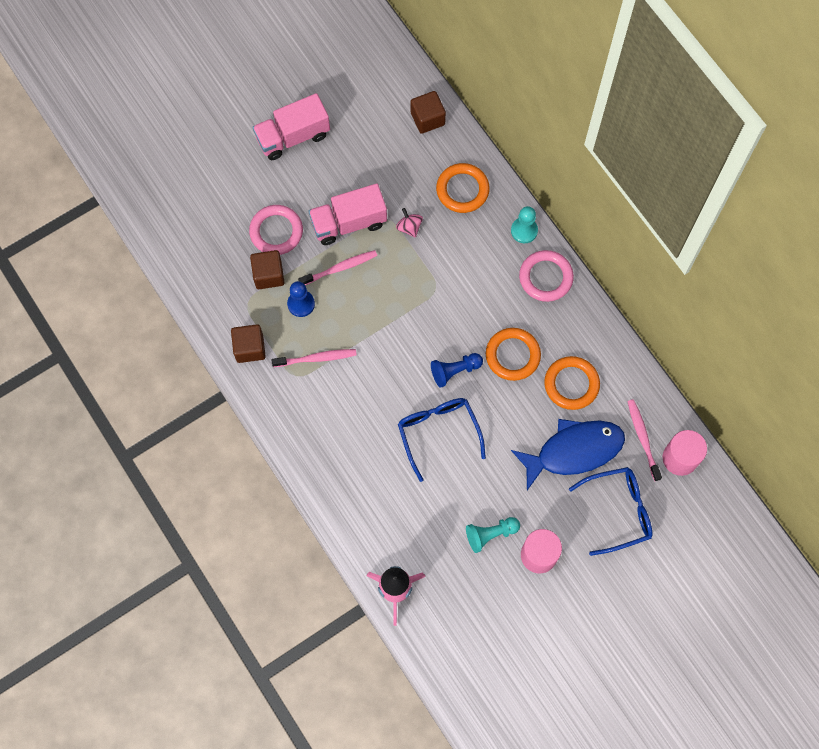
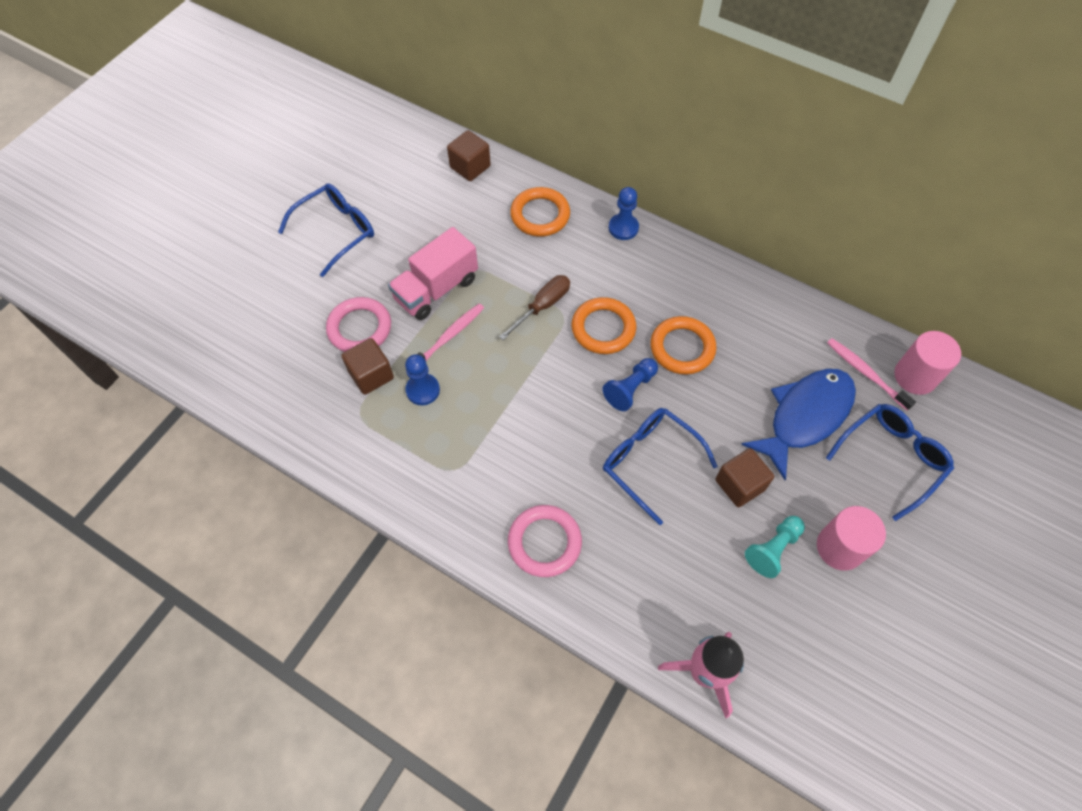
camera: 25 degrees left, 10 degrees down
brown cube [231,324,266,363] -> brown cube moved to [716,448,774,507]
pink truck [253,93,330,160] -> blue glasses [278,183,374,277]
pink toothbrush [271,349,357,367] -> none
pink spinning top [396,208,423,238] -> none
turquoise pawn [511,206,538,243] -> blue pawn [608,187,639,240]
pink ring [519,250,574,302] -> pink ring moved to [508,505,582,577]
orange ring [544,356,600,410] -> orange ring moved to [571,297,636,354]
none -> brown screwdriver [499,275,570,340]

